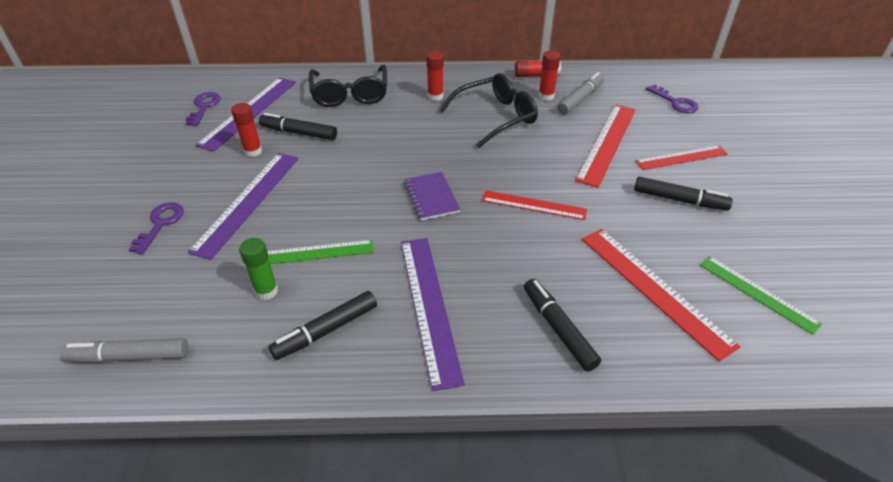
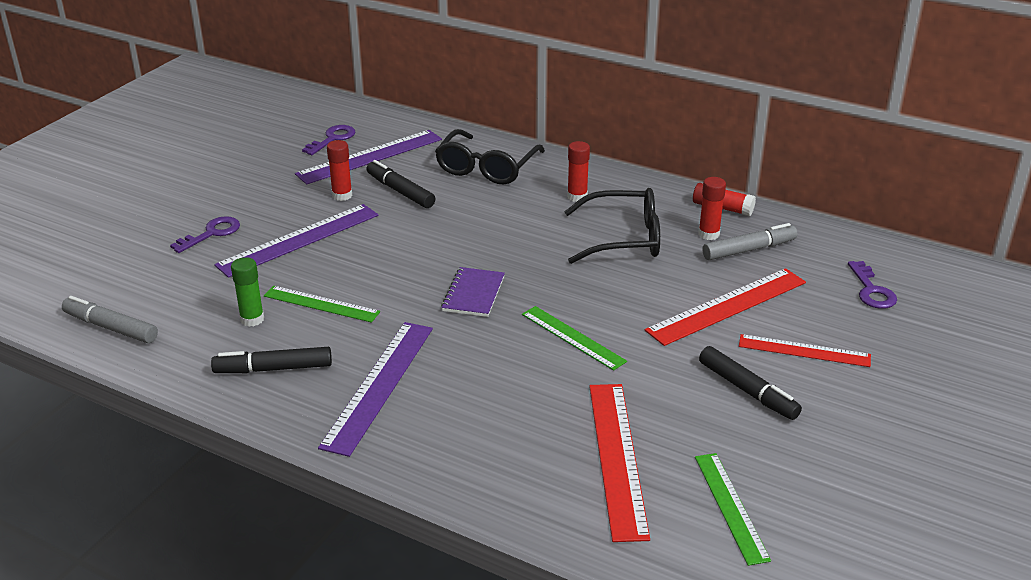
camera: 30 degrees right, 10 degrees down
red ruler [482,190,587,220] -> green ruler [522,306,627,371]
black marker [524,279,601,372] -> none

